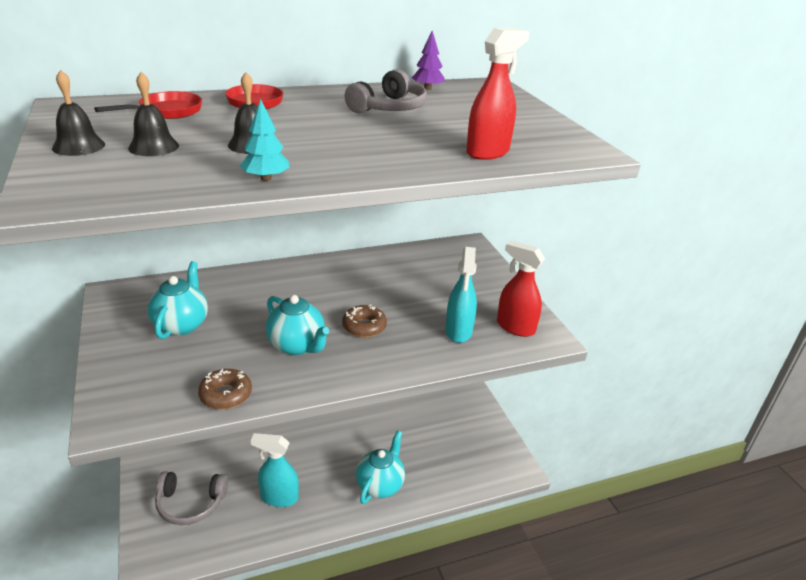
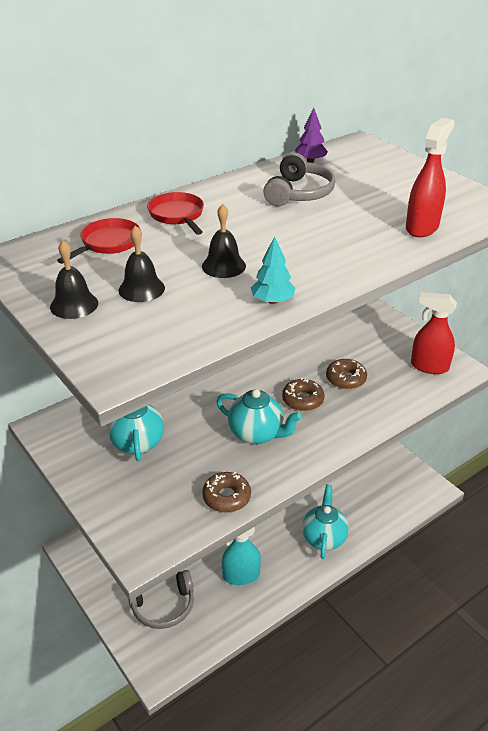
camera: 15 degrees left, 5 degrees up
turquoise spray bottle [445,247,477,343] -> none
none -> brown donut [326,359,367,389]

